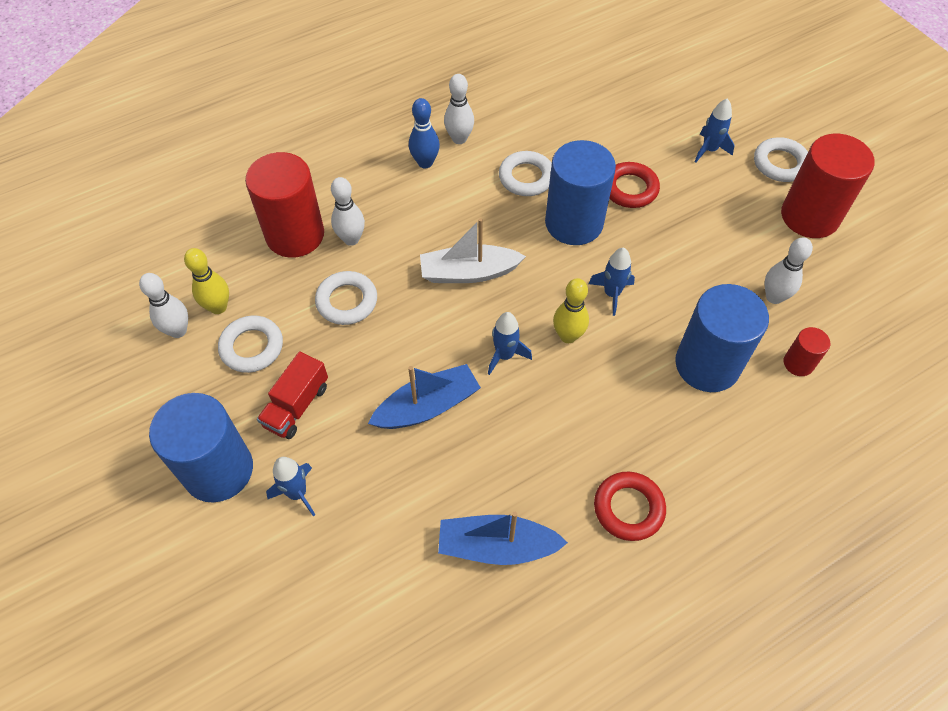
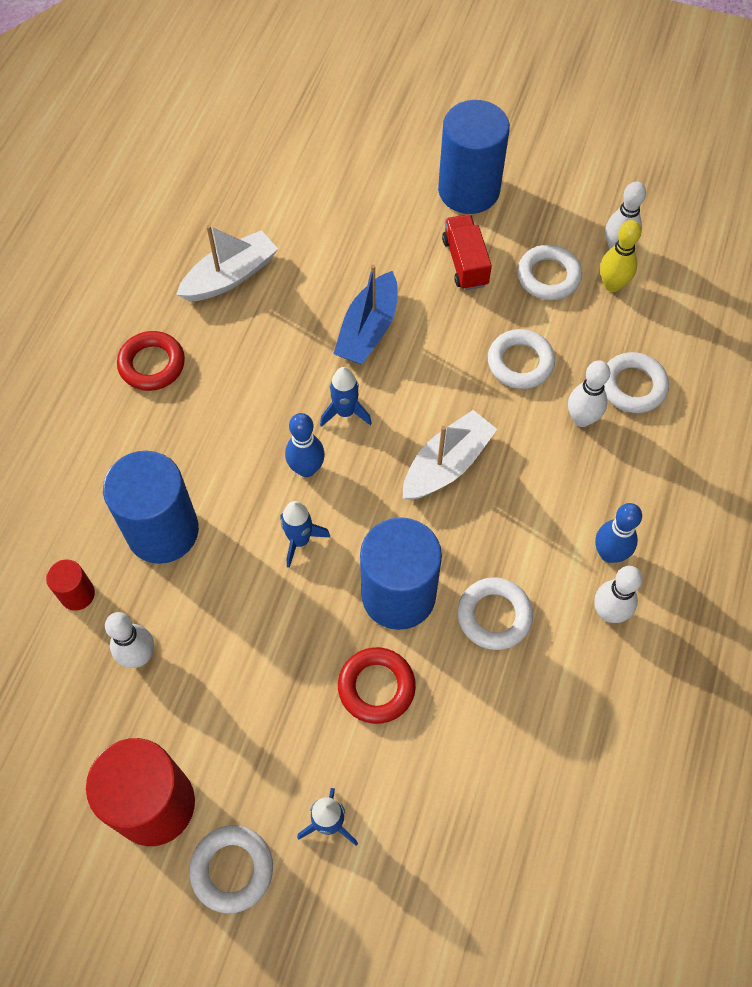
camera: 140 degrees right, 5 degrees up
red cylinder [245,152,324,258] -> white ring [604,352,669,413]
blue rocket [266,457,315,516] -> none
blue boat [438,512,568,565] -> white boat [176,225,278,301]
yellow bowling pin [553,278,589,343] -> blue bowling pin [285,413,325,477]

